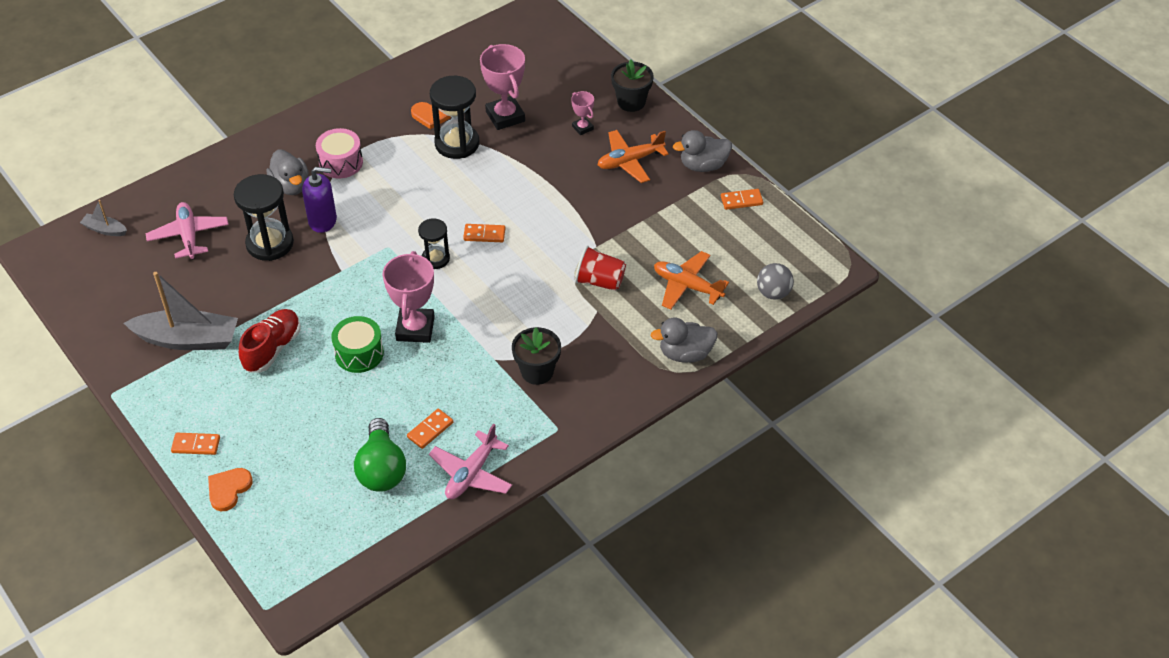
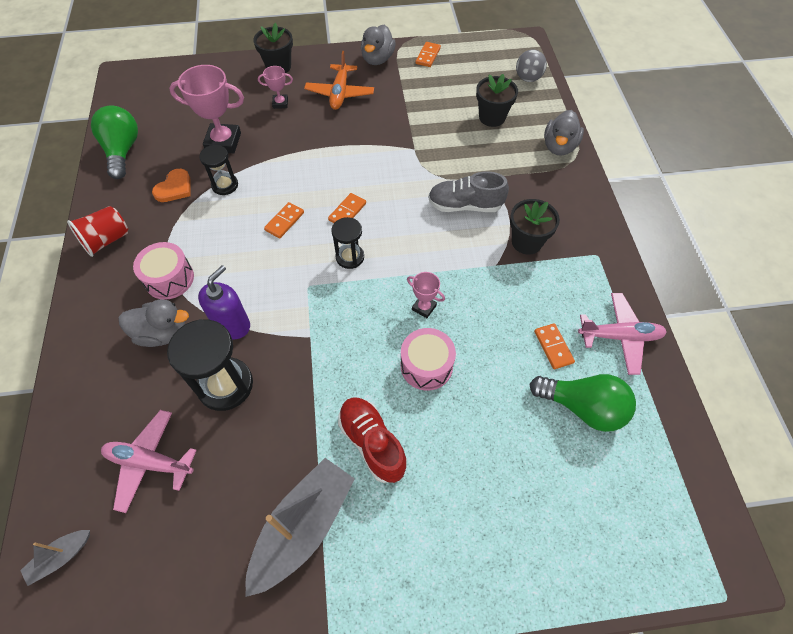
camera: 60 degrees left, 10 degrees up
orange domino [171,433,220,455] -> orange domino moved to [264,202,304,238]
orange heart [208,468,253,511] -> none
green drum [331,316,384,373] -> pink drum [401,328,456,391]
pink trophy [383,251,435,343] -> pink trophy [407,272,445,318], size x0.51
pink plane [429,423,512,499] -> pink plane turned 60 degrees counterclockwise [578,293,667,375]
black hourglass [430,76,479,159] -> black hourglass [199,145,238,195], size x0.59
red cup [575,245,626,291] -> red cup moved to [67,206,128,257]
orange plane [654,251,729,310] -> black flower pot [476,74,518,127]
none -> green light bulb [91,105,138,179]
none -> grey shoe [428,171,509,212]

